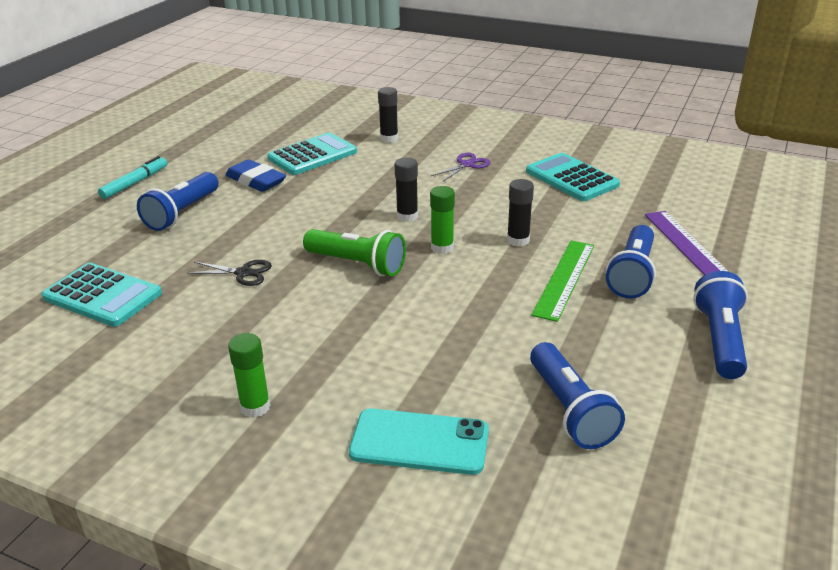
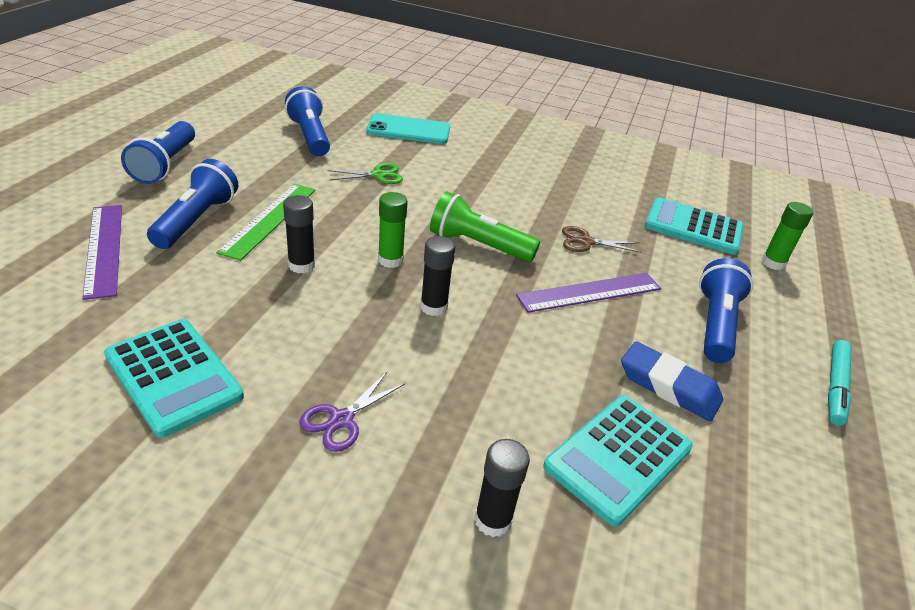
camera: 170 degrees right, 5 degrees up
black scissors [187,260,272,286] -> brown scissors [562,226,642,253]
green glue stick [228,333,270,418] -> green glue stick moved to [762,202,813,270]
none -> green scissors [327,163,403,184]
none -> purple ruler [516,273,661,313]

